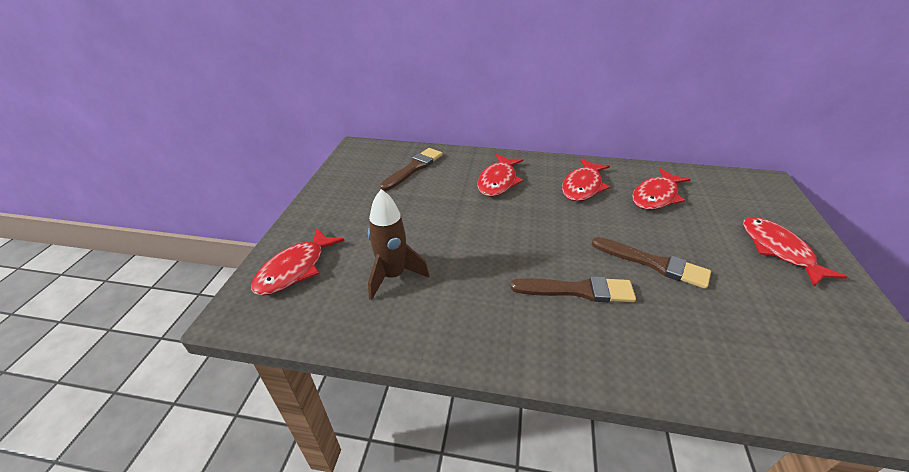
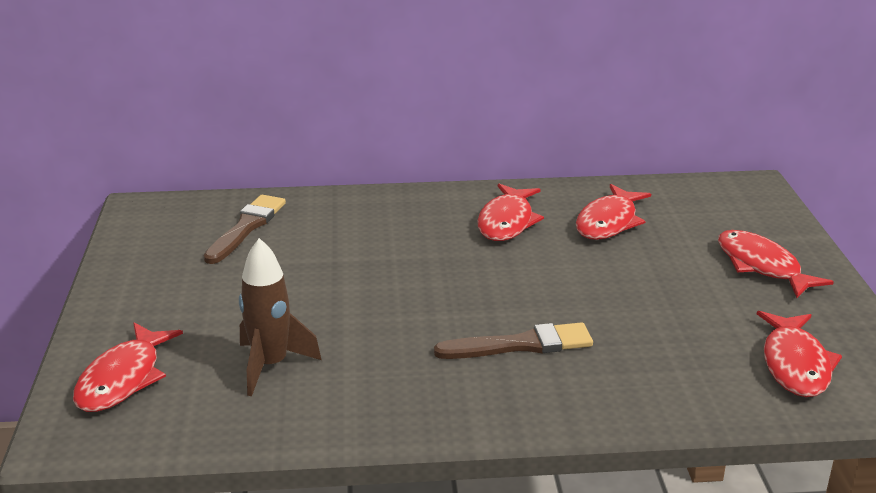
camera: 15 degrees left, 10 degrees down
red fish [477,154,524,197] -> red fish moved to [757,311,842,397]
brown brush [592,237,711,289] -> none

